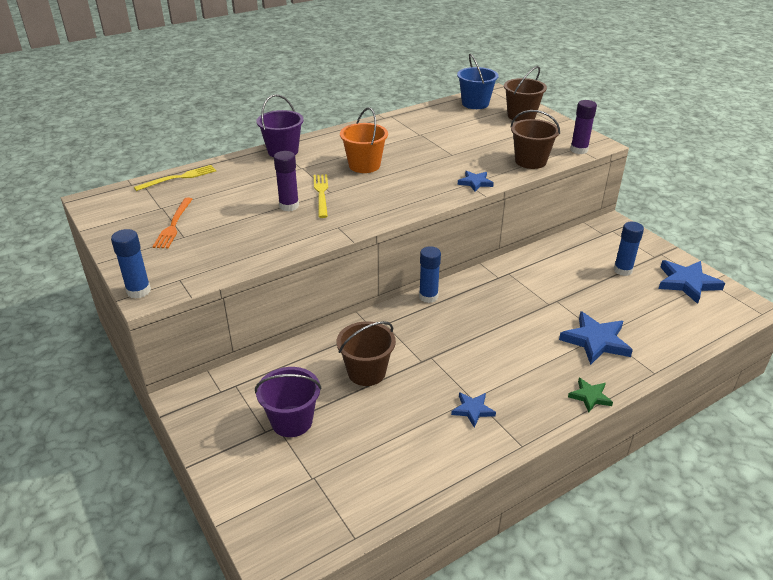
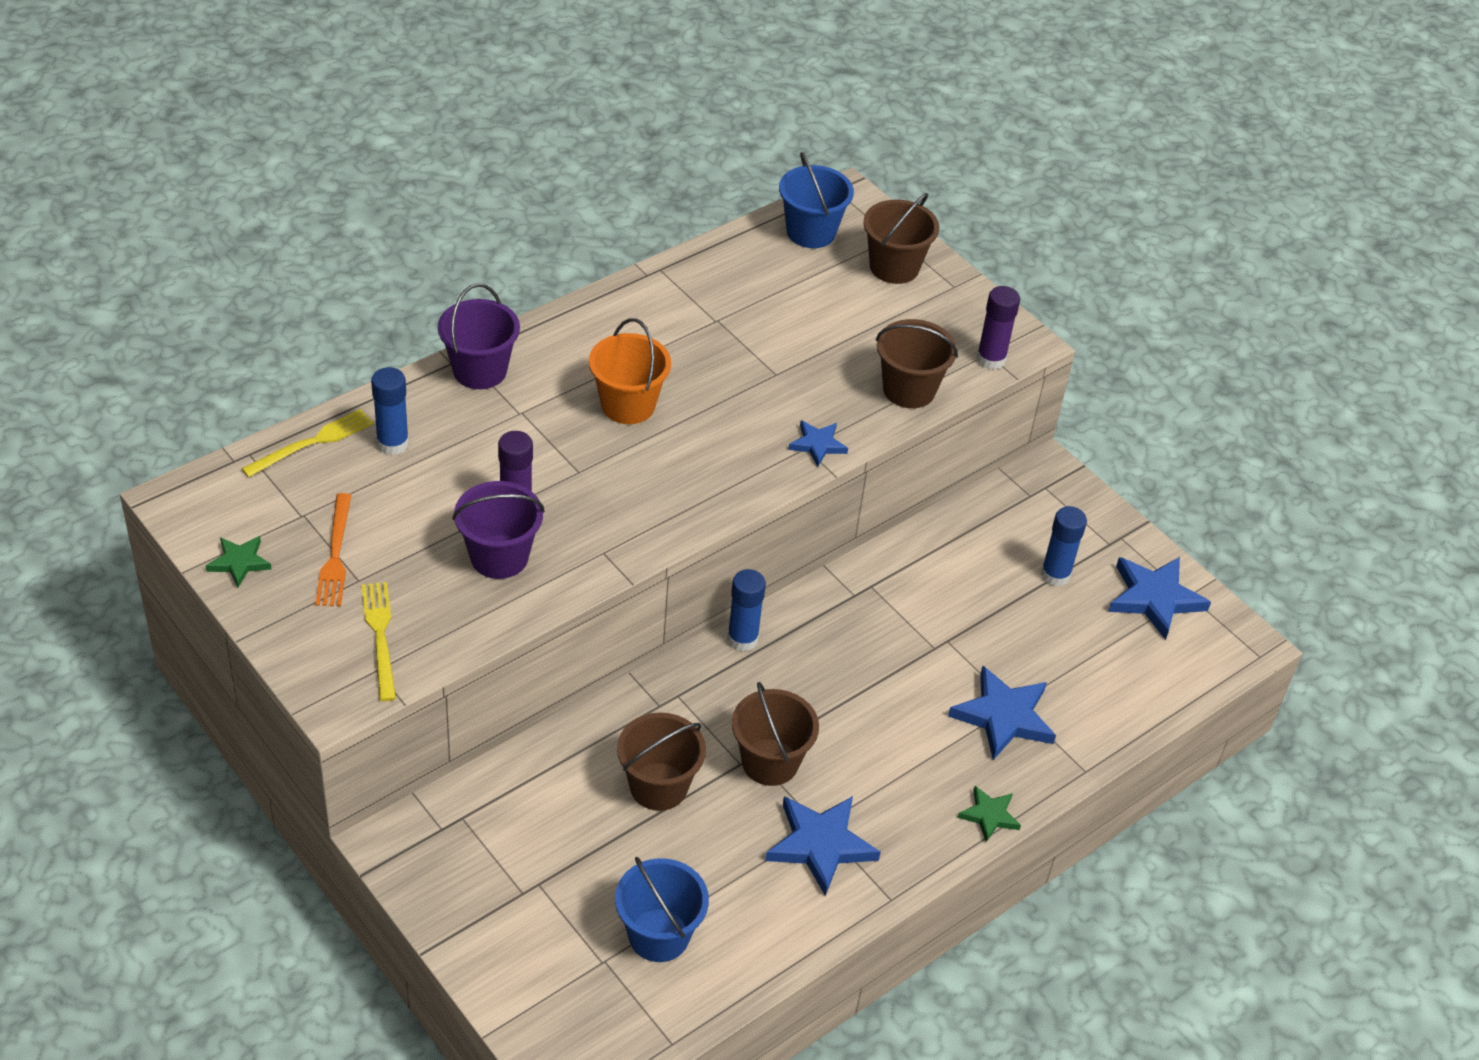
camera: 10 degrees left, 10 degrees up
blue glue stick [111,229,151,299] -> blue glue stick moved to [371,367,409,455]
purple bucket [255,367,322,437] -> purple bucket moved to [452,481,545,579]
yellow fork [314,174,328,218] -> yellow fork moved to [362,582,396,701]
blue star [451,392,496,427] -> blue star [765,796,881,896], size x1.78
none -> green star [206,536,272,587]
none -> blue bucket [615,857,709,962]
none -> brown bucket [732,682,819,786]

